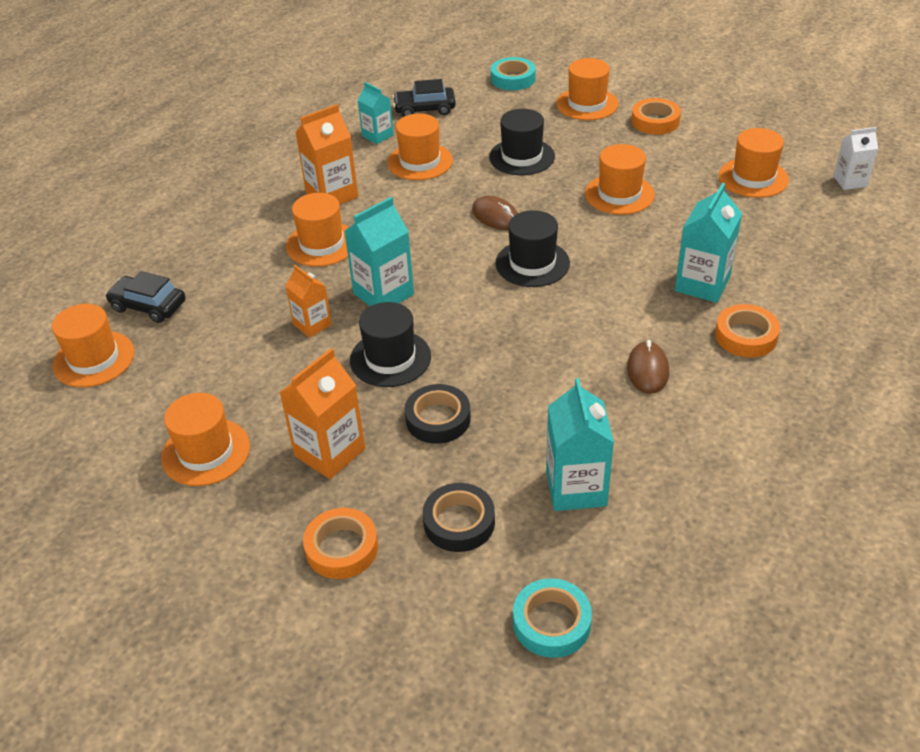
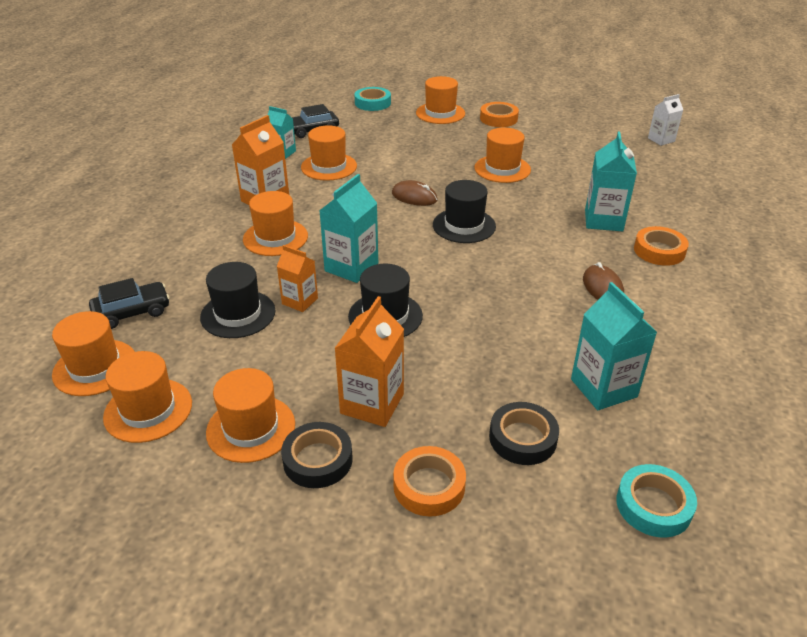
camera: 20 degrees left, 5 degrees down
black car [105,271,186,323] -> black car turned 150 degrees clockwise [89,278,170,329]
black tape [404,384,471,444] -> black tape moved to [281,422,353,488]
black hat [489,109,555,175] -> black hat moved to [200,262,275,338]
orange hat [719,128,789,198] -> orange hat moved to [103,351,192,443]

